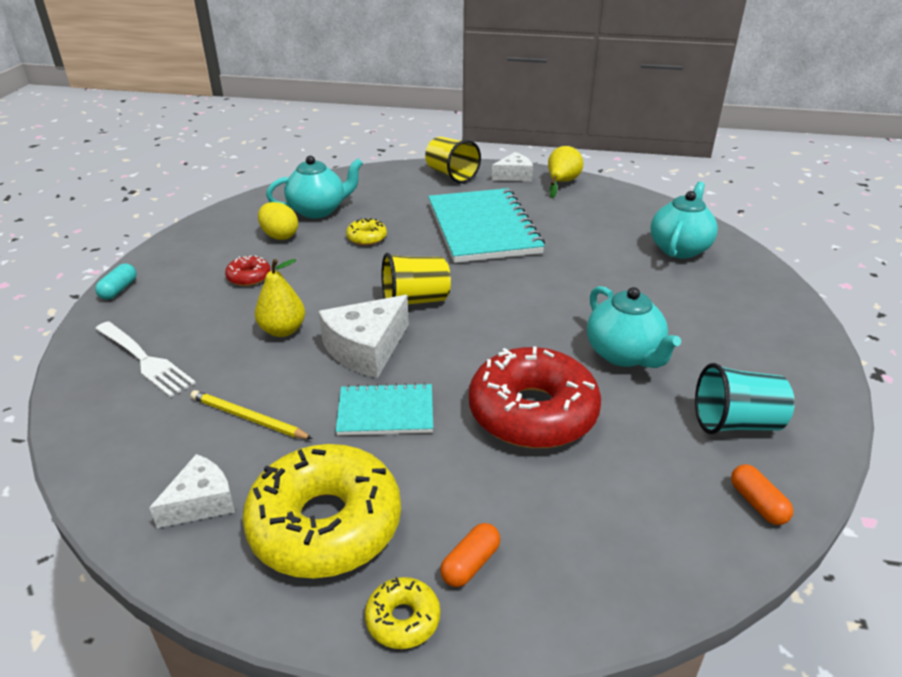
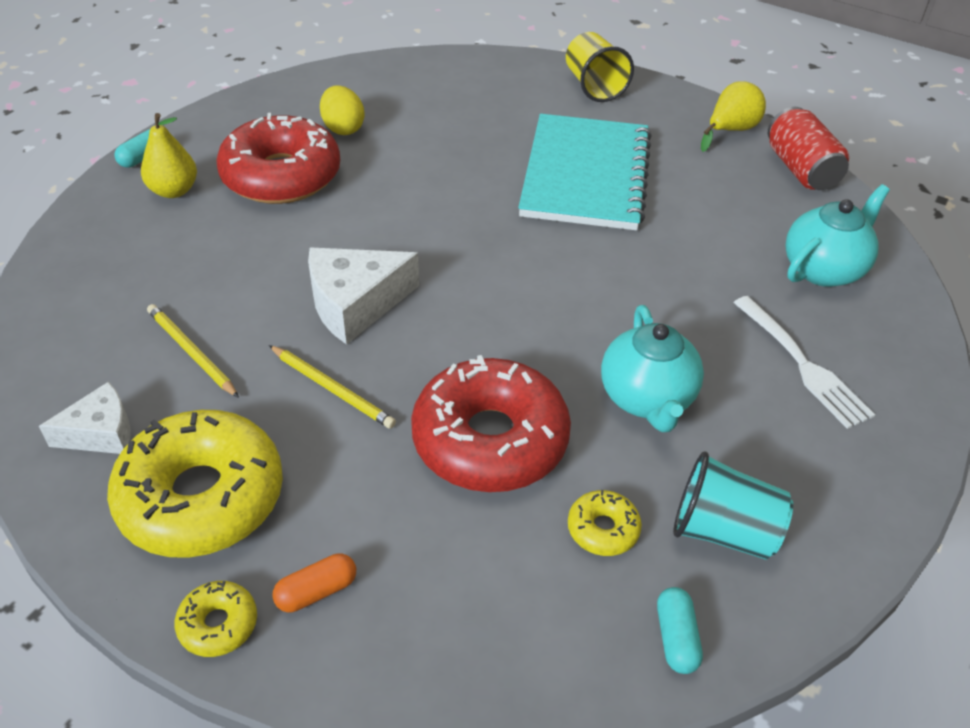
camera: 20 degrees right, 10 degrees up
white fork [95,321,196,397] -> white fork moved to [733,296,875,429]
red donut [225,255,271,286] -> red donut [216,113,340,204], size x2.31
yellow pear [255,259,305,337] -> yellow pear moved to [141,113,197,198]
turquoise teapot [266,156,363,218] -> none
turquoise notebook [336,383,433,435] -> yellow pencil [269,345,396,429]
yellow donut [346,218,387,245] -> yellow donut moved to [568,490,642,556]
yellow cup [382,253,451,305] -> none
white cheese [492,152,533,181] -> none
orange capsule [731,464,793,525] -> turquoise capsule [657,587,703,674]
none -> red can [768,106,849,190]

